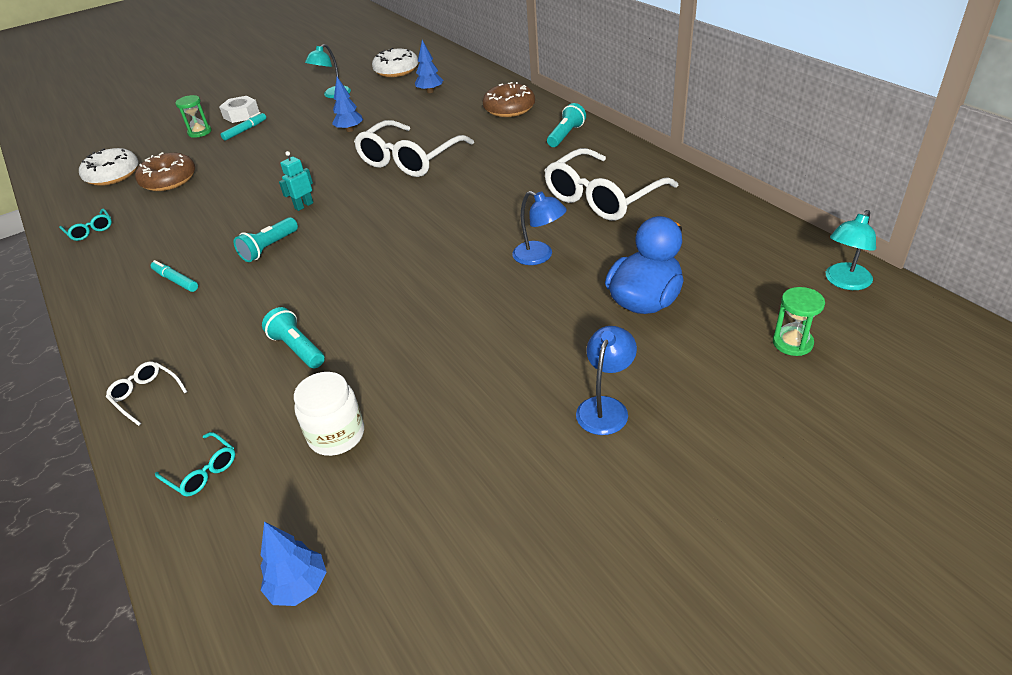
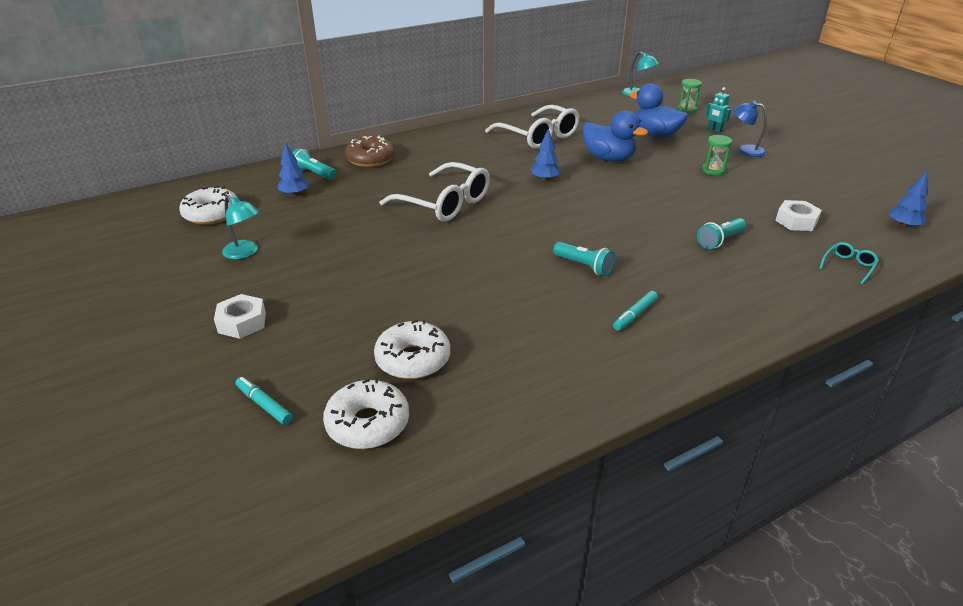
camera: 90 degrees left, 5 degrees down
turquoise glasses [59,208,112,241] -> none
white glasses [106,362,187,426] -> none
brown donut [135,152,195,191] -> white donut [374,320,450,379]
green hourglass [175,95,211,138] -> green hourglass moved to [702,135,732,175]
turquoise marker [221,112,266,141] -> turquoise marker moved to [236,377,293,425]
turquoise robot [279,151,313,211] -> turquoise robot moved to [706,87,731,133]
white jar [294,372,364,456] -> white nut [775,200,822,231]
blue tree [332,77,363,132] -> blue tree moved to [531,129,561,181]
blue lamp [512,191,567,265] -> blue duck [582,110,648,162]
turquoise flashlight [547,103,586,147] -> turquoise flashlight moved to [292,148,337,180]

